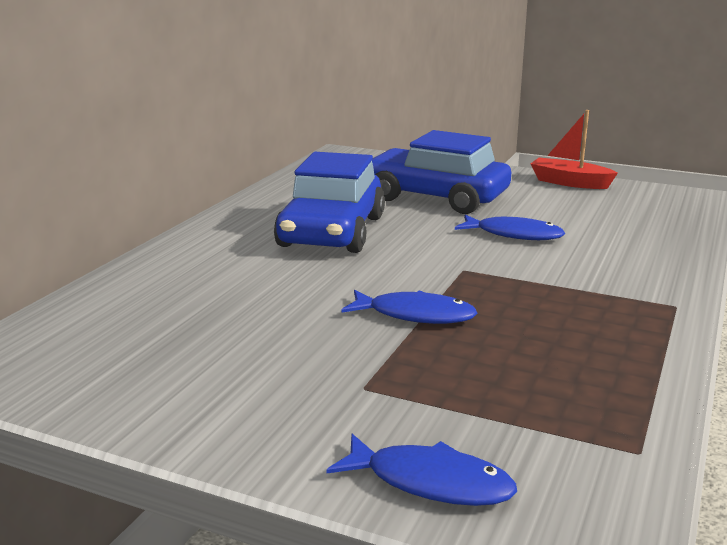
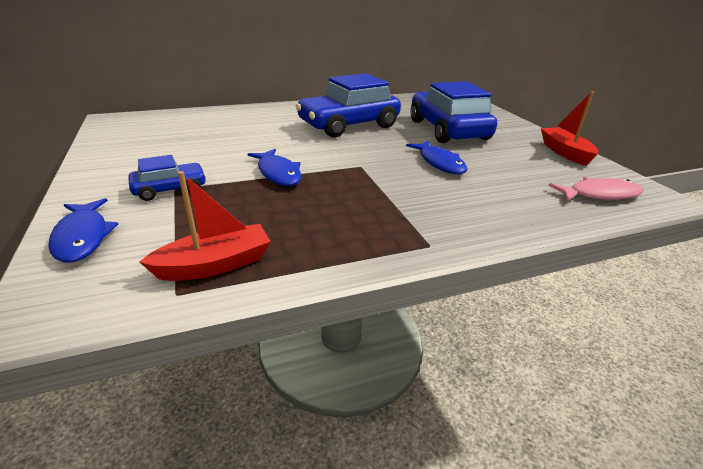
camera: 45 degrees right, 10 degrees up
none -> blue car [128,155,206,201]
none -> red boat [140,171,271,281]
none -> pink fish [548,177,644,201]

